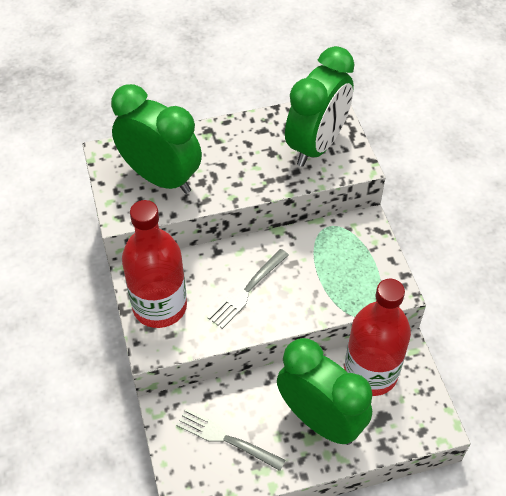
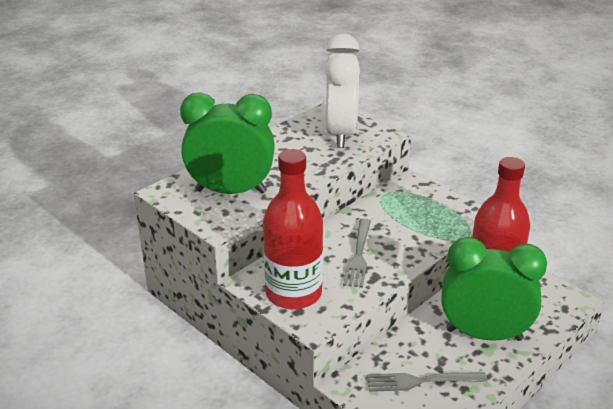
camera: 30 degrees left, 20 degrees down
green clock [285,46,354,167] -> white clock [325,34,360,148]

